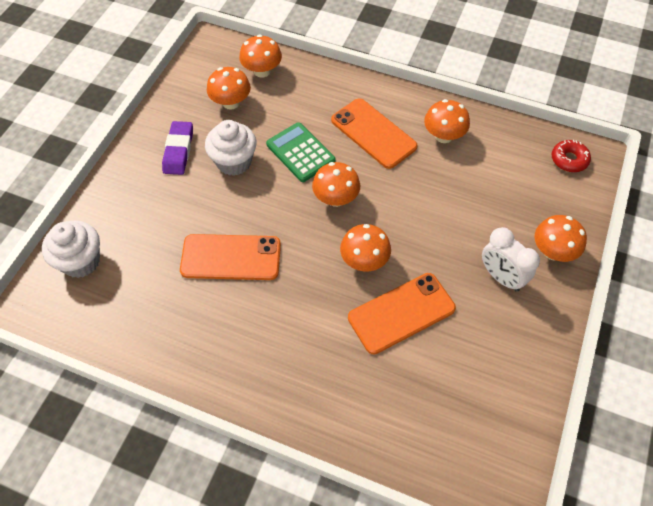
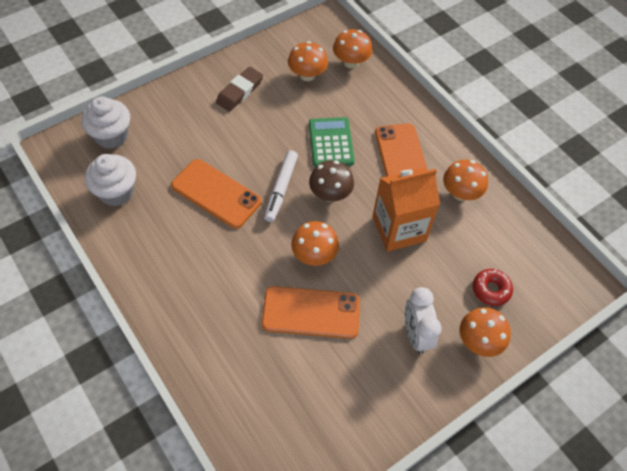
camera: 30 degrees right, 0 degrees up
purple eraser [162,121,193,175] -> brown eraser [216,67,263,112]
white cupcake [205,120,257,176] -> white cupcake moved to [85,154,136,206]
orange mushroom [312,162,360,207] -> brown mushroom [309,160,354,202]
red donut [552,140,591,172] -> red donut moved to [473,269,513,306]
none -> white marker [264,150,298,222]
none -> orange carton [372,168,440,252]

